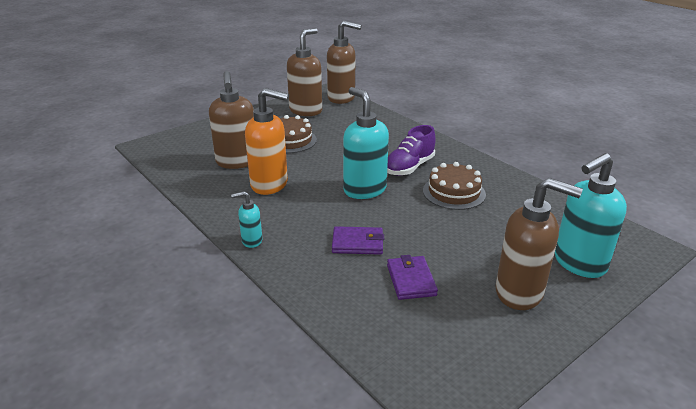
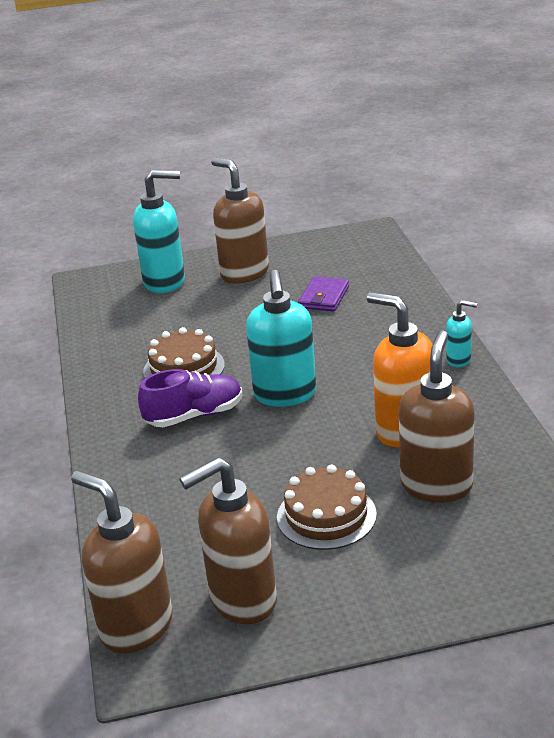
camera: 150 degrees left, 0 degrees up
purple wallet [332,226,384,255] -> none

